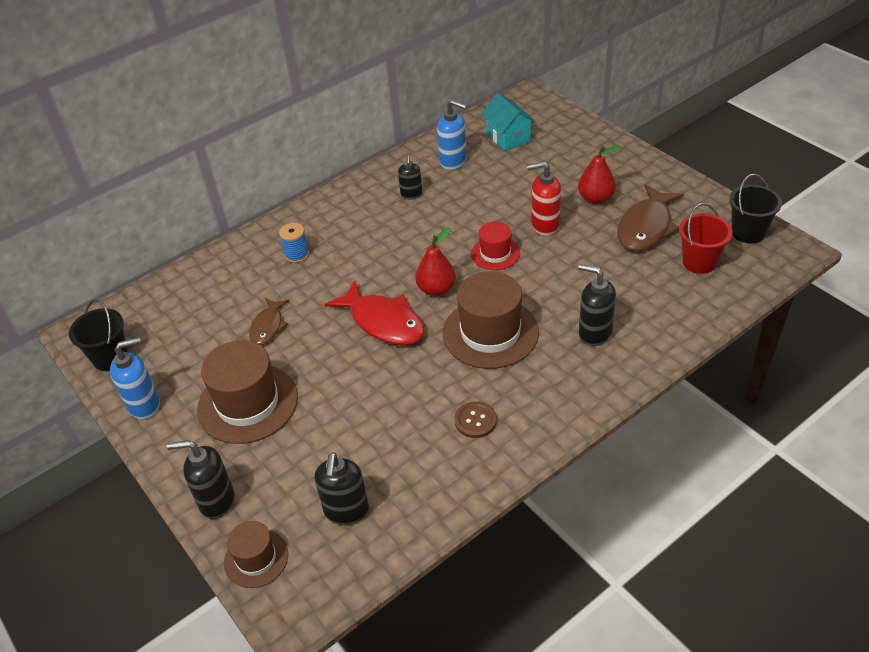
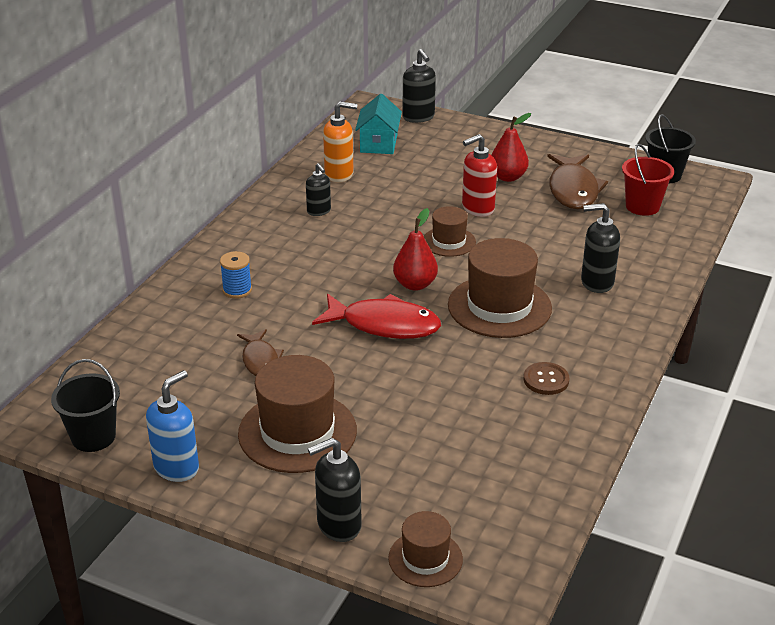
camera: 30 degrees left, 10 degrees down
black soap dispenser [315,452,369,525] -> black soap dispenser moved to [402,49,436,123]
blue soap dispenser [437,100,467,170] -> orange soap dispenser [323,101,357,182]
red hat [471,222,520,270] -> brown hat [424,206,476,257]
turquoise house [481,93,535,151] -> turquoise house turned 60 degrees clockwise [355,93,402,154]

